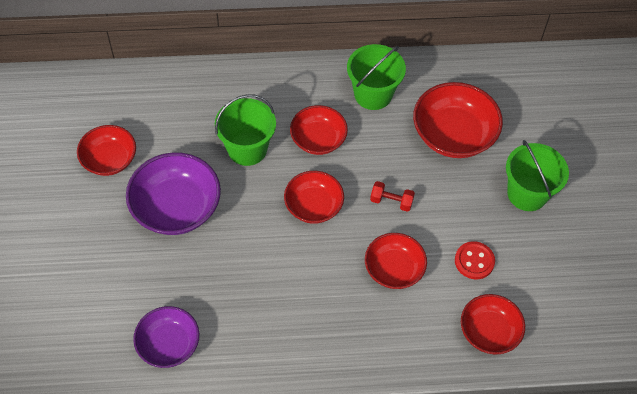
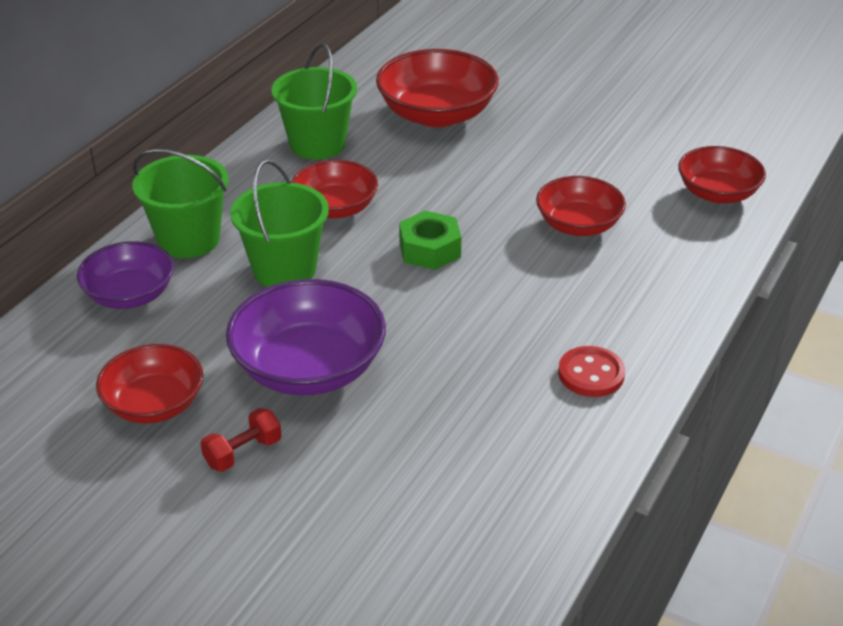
camera: 55 degrees left, 20 degrees down
purple bowl [133,306,199,368] -> purple bowl moved to [77,241,174,309]
red bowl [284,171,344,224] -> green nut [399,210,461,270]
red dumbbell [370,181,415,212] -> red dumbbell moved to [201,408,282,472]
red button [455,241,495,279] -> red button moved to [558,346,625,397]
green bucket [506,140,569,211] -> green bucket moved to [132,149,229,258]

